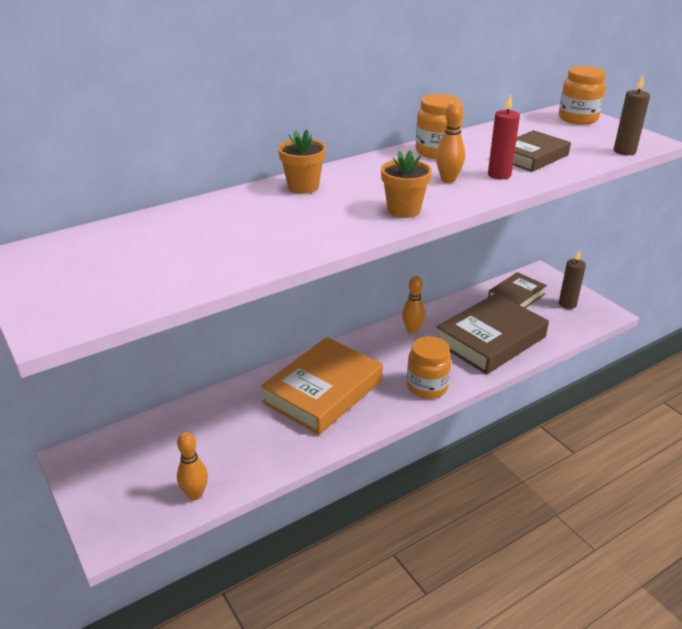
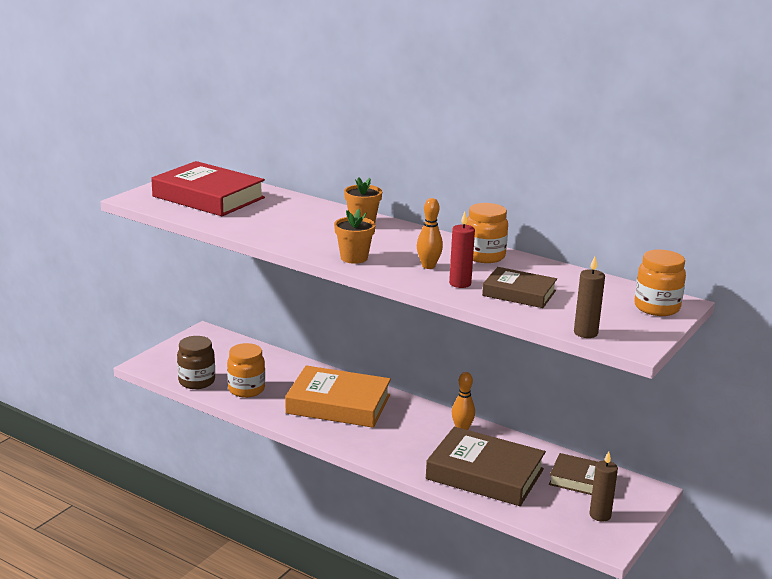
camera: 65 degrees right, 10 degrees down
orange bowling pin [177,432,208,500] -> brown jar [177,336,215,389]
orange jar [407,336,451,399] -> orange jar moved to [227,343,265,397]
none -> red book [151,161,265,216]

